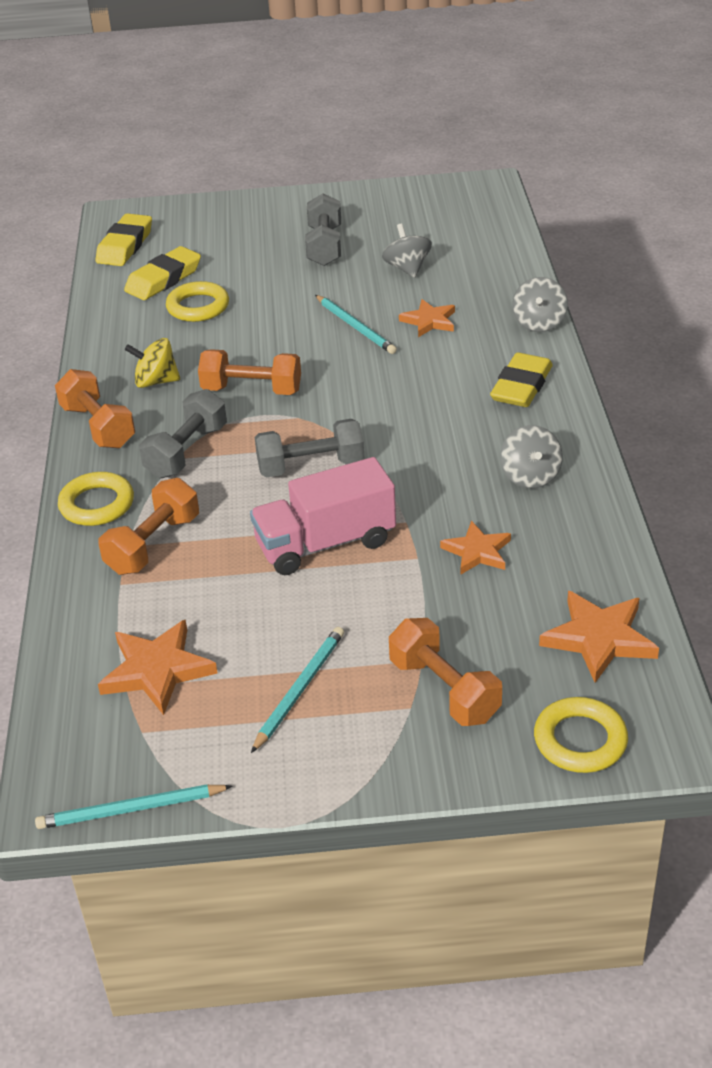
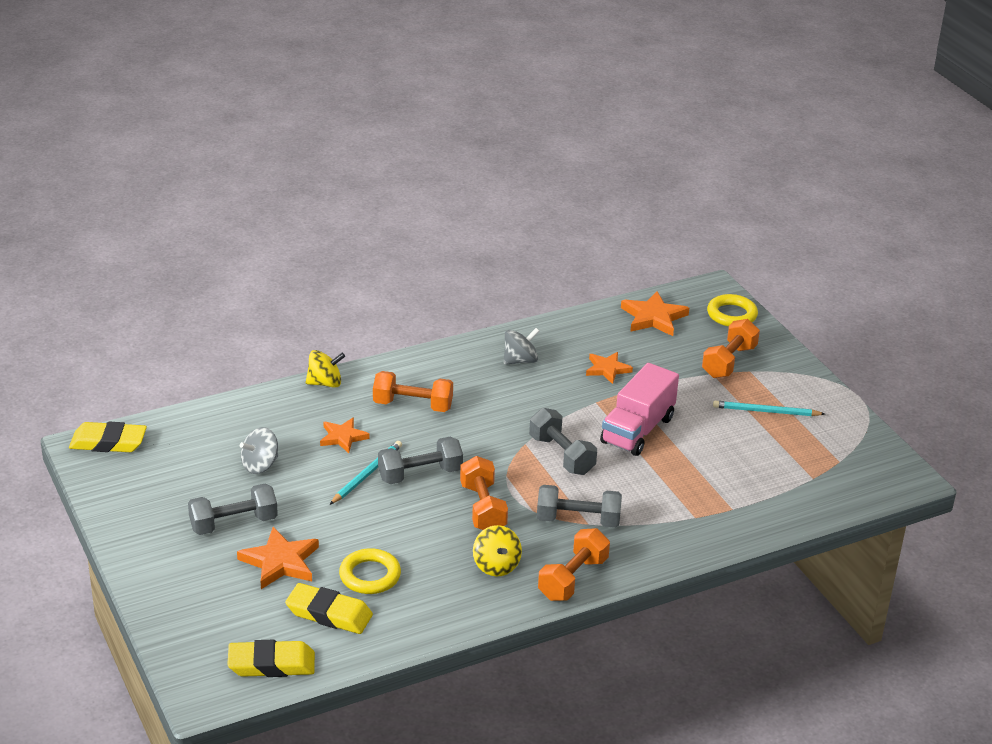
camera: 115 degrees left, 5 degrees down
turquoise pencil [35,784,233,829] -> none
yellow ring [58,472,134,526] -> none
orange dumbbell [98,478,199,575] -> orange dumbbell moved to [373,371,453,412]
orange star [98,619,217,715] -> orange star moved to [237,527,319,589]
pink truck [250,457,396,575] -> pink truck turned 75 degrees clockwise [600,363,679,456]
yellow eraser [490,353,553,407] -> yellow eraser moved to [69,422,147,452]
grey spinning top [512,277,568,332] -> yellow spinning top [306,350,345,388]
none -> grey dumbbell [378,437,463,484]

